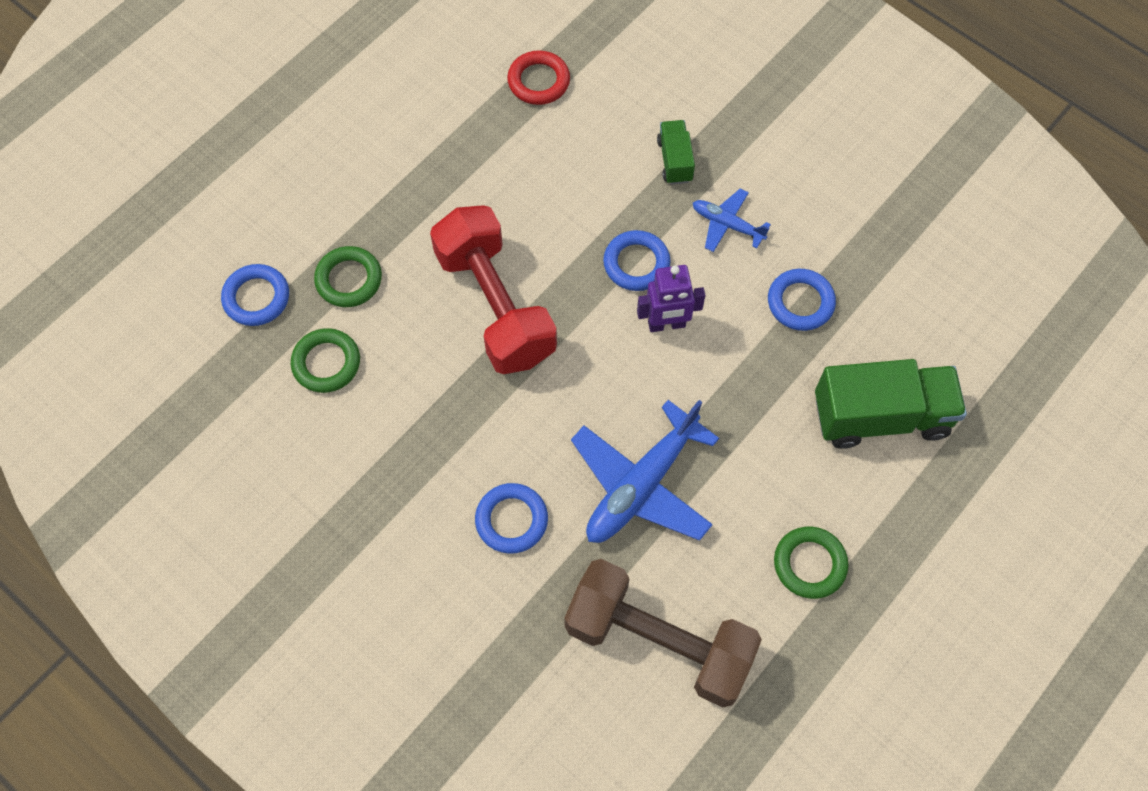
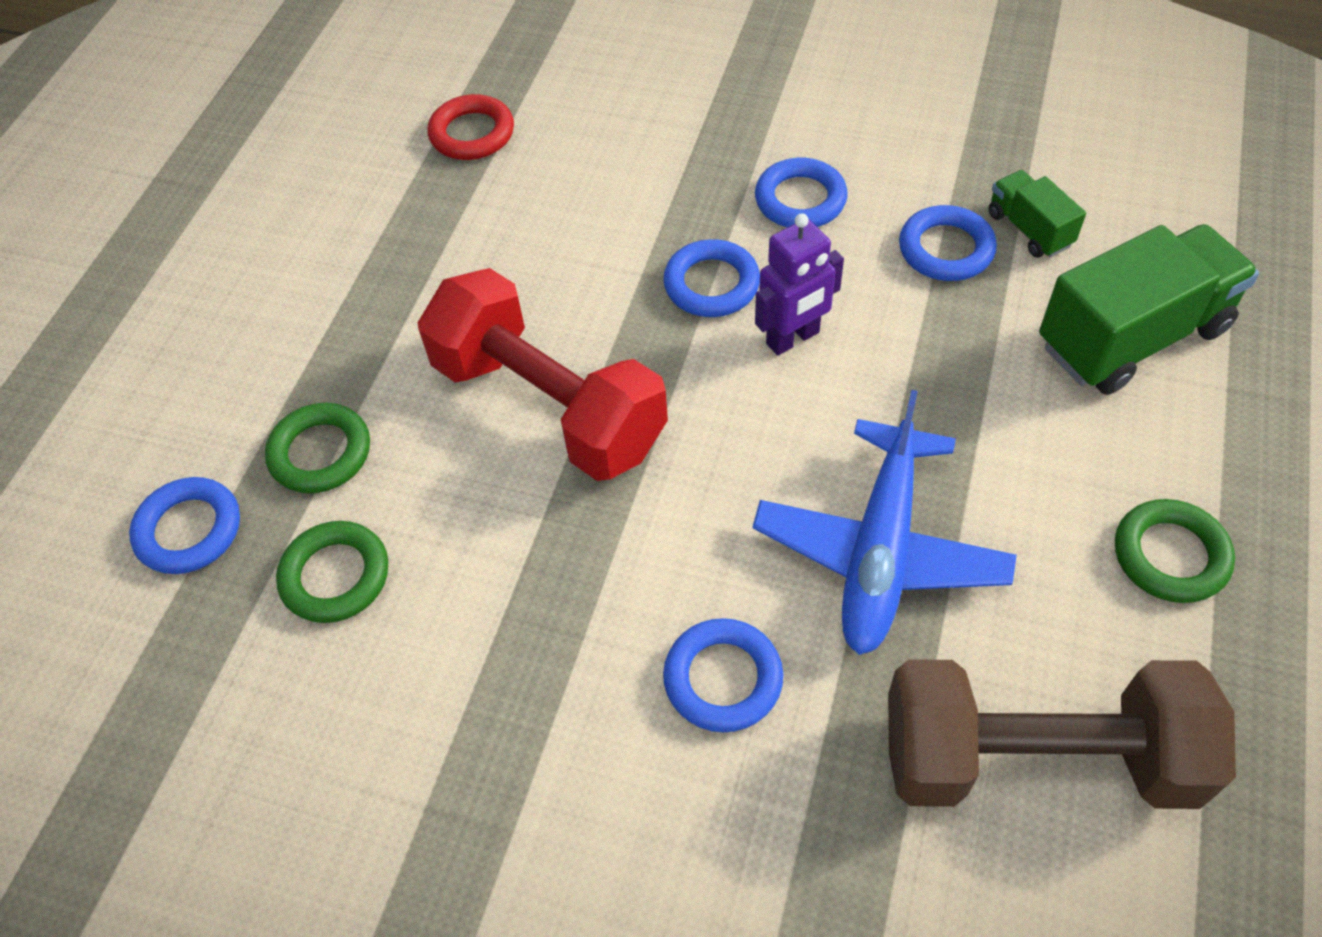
camera: 20 degrees left, 10 degrees down
green truck [657,120,695,184] -> green truck moved to [989,170,1086,258]
blue plane [693,188,771,252] -> blue ring [755,158,848,227]

